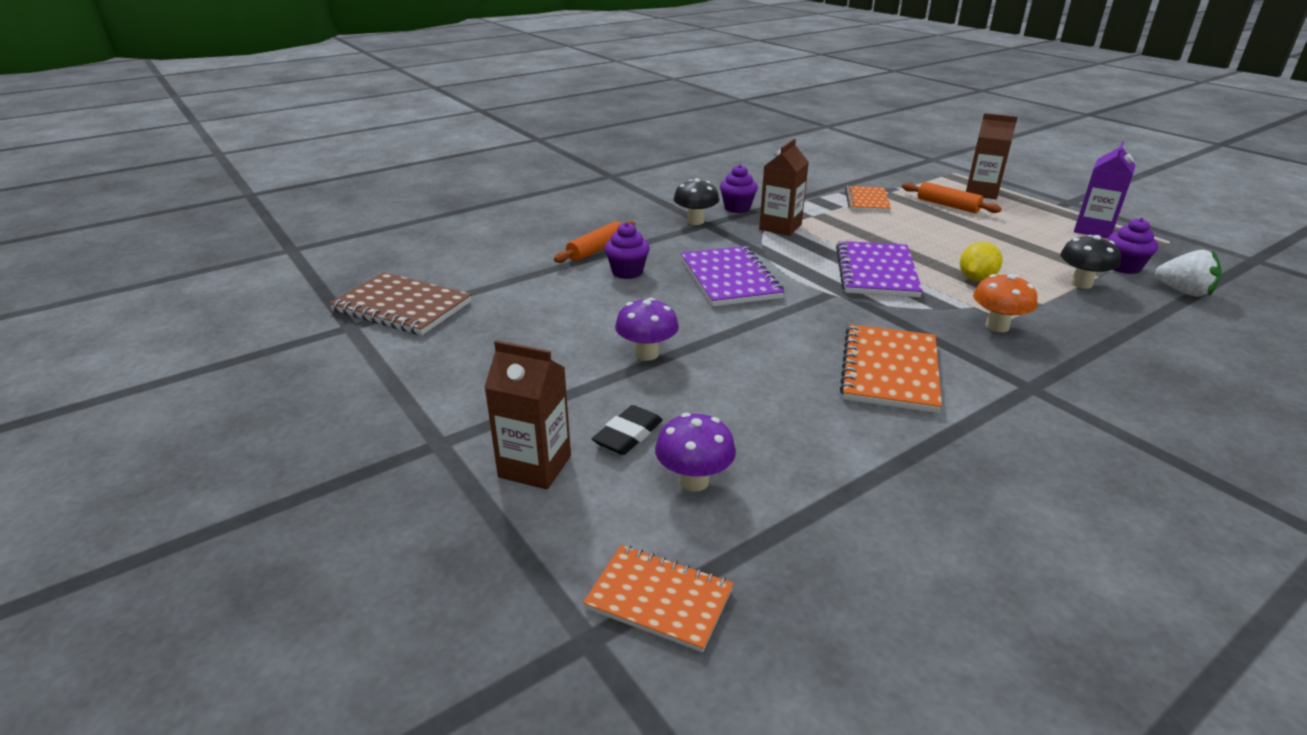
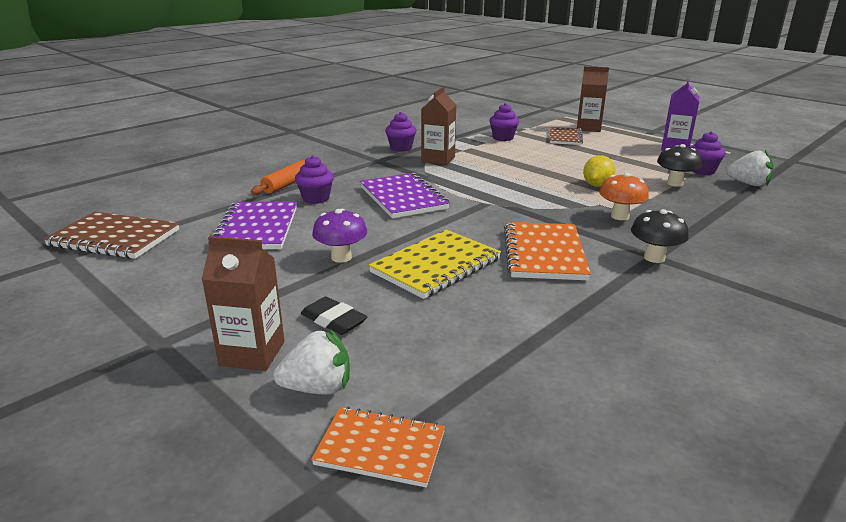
camera: 10 degrees left, 5 degrees down
black eraser [592,405,663,455] -> black eraser turned 75 degrees counterclockwise [301,297,368,335]
purple mushroom [655,413,736,492] -> none
black mushroom [673,178,719,225] -> black mushroom moved to [631,209,689,263]
purple notebook [836,241,923,297] -> purple notebook moved to [208,201,297,249]
orange notebook [845,186,891,212] -> purple cupcake [489,103,519,141]
orange rolling pin [902,182,1002,213] -> brown notebook [550,127,583,145]
none -> white strawberry [274,329,350,395]
none -> yellow notebook [369,230,501,299]

